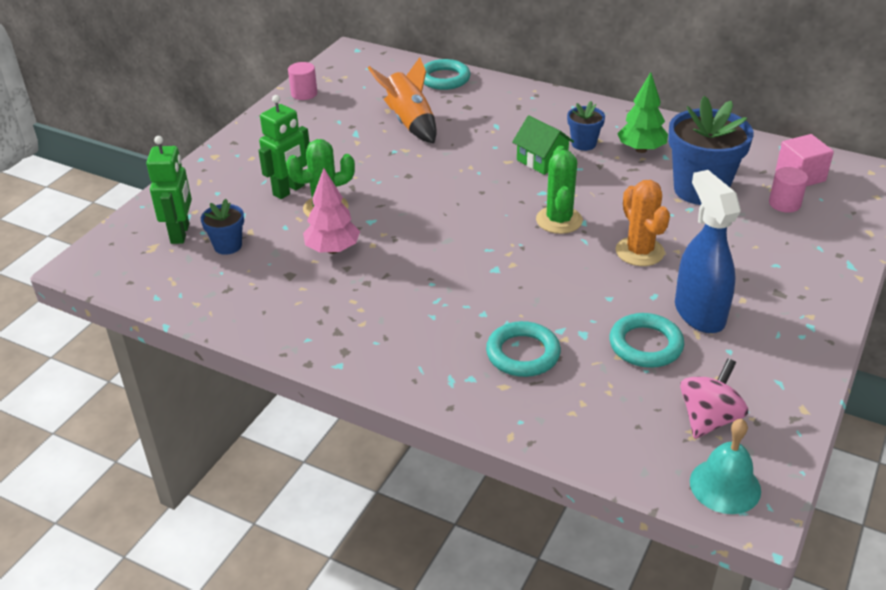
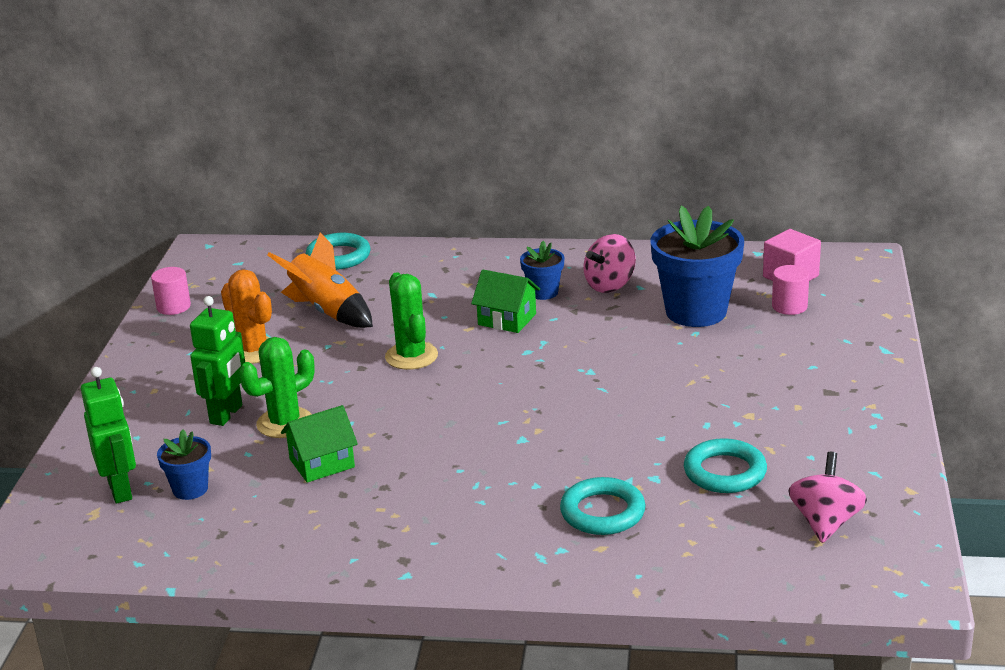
camera: 20 degrees left, 10 degrees down
pink tree [303,168,360,254] -> green house [281,405,358,483]
green cactus [536,146,583,234] -> green cactus moved to [385,272,438,370]
orange cactus [616,180,670,266] -> orange cactus moved to [221,269,272,364]
green tree [617,72,668,153] -> pink spinning top [583,234,636,293]
blue spray bottle [675,170,741,333] -> none
turquoise bell [690,419,761,514] -> none

